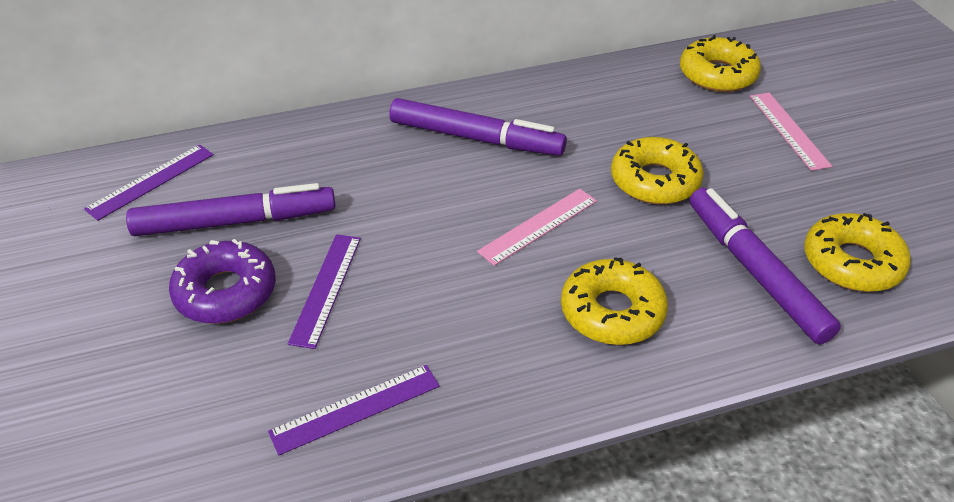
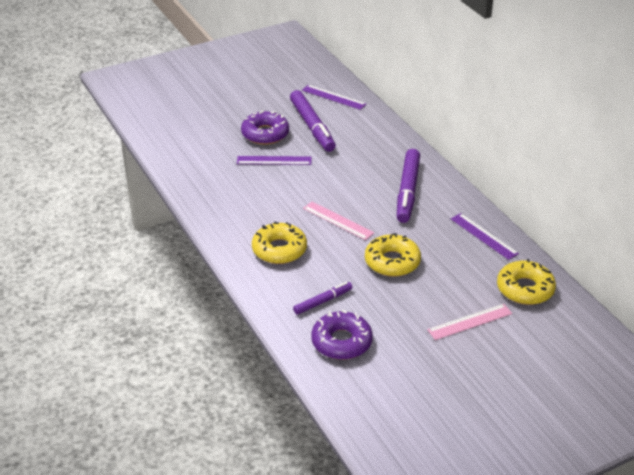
camera: 80 degrees right, 5 degrees down
purple ruler [268,365,440,455] -> purple ruler moved to [451,213,519,260]
purple marker [690,188,841,344] -> purple marker [293,282,352,315], size x0.54
yellow donut [804,213,911,292] -> purple donut [311,310,373,360]

